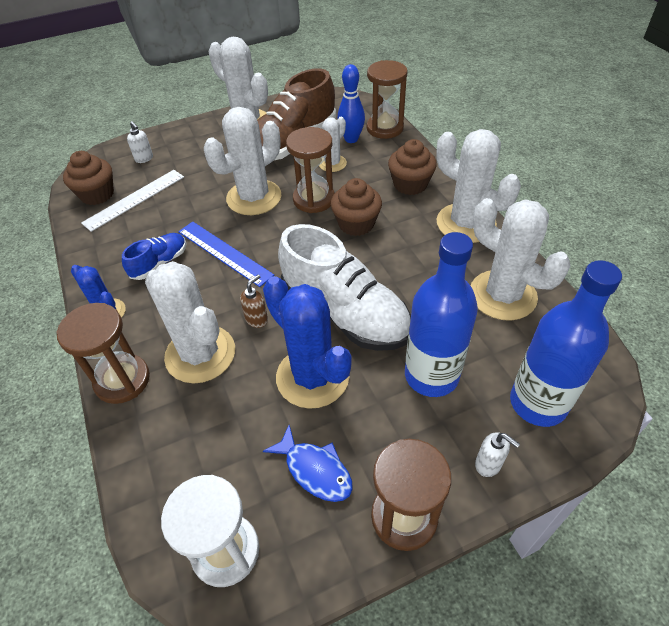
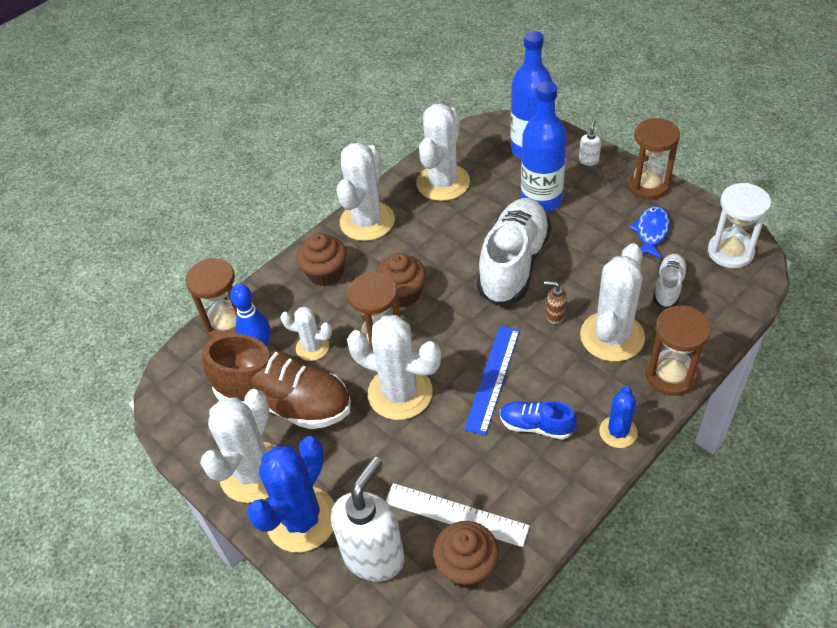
camera: 110 degrees left, 0 degrees up
white soap dispenser [127,121,153,163] -> white soap dispenser [331,456,405,581], size x2.36
blue cactus [263,276,352,409] -> blue cactus moved to [247,436,334,552]
none -> white shoe [653,254,688,308]

